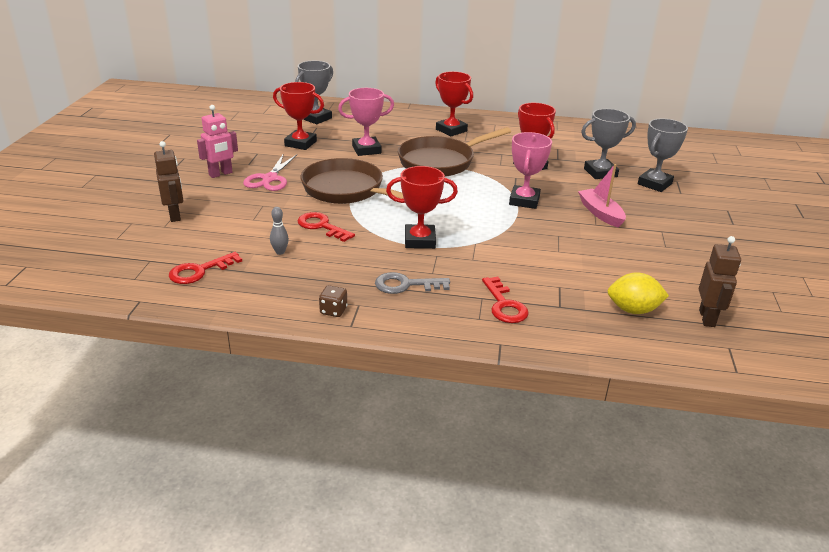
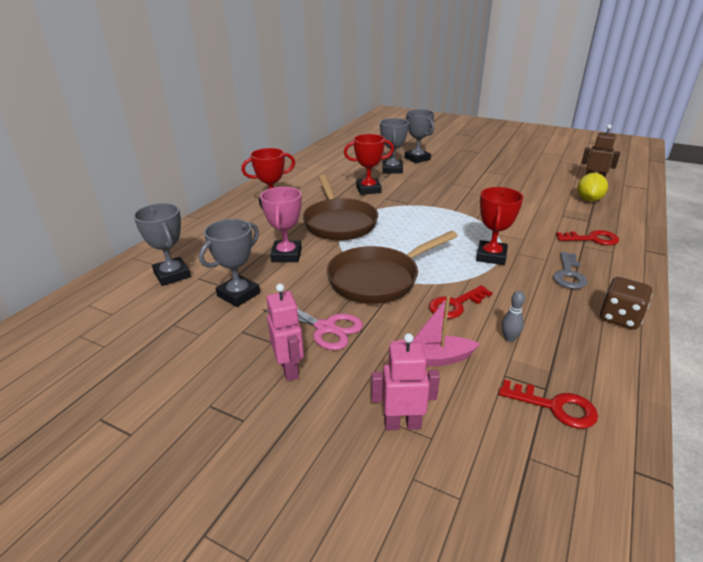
camera: 70 degrees left, 0 degrees up
brown robot [154,141,183,222] -> pink robot [371,333,440,430]
red key [169,252,242,284] -> red key turned 45 degrees counterclockwise [499,379,598,428]
red trophy [273,82,324,150] -> grey trophy [199,219,260,307]
brown dice [319,285,347,317] -> brown dice [600,277,652,329], size x1.65
pink trophy [509,132,552,209] -> none
pink boat [578,164,626,228] -> pink boat moved to [391,297,480,367]

